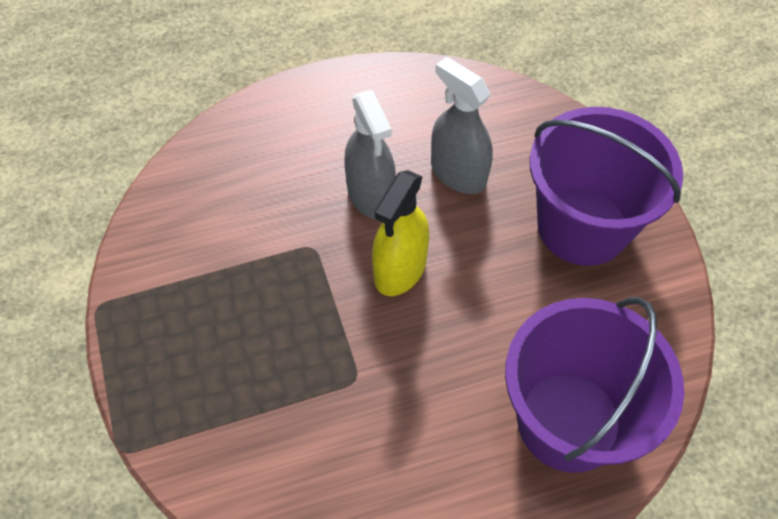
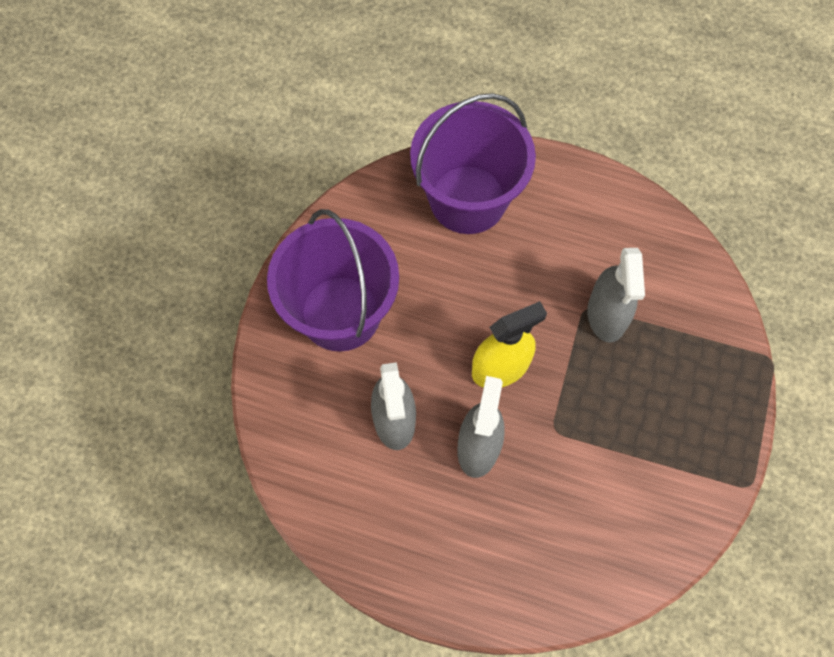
camera: 145 degrees left, 10 degrees up
none -> grey spray bottle [587,248,645,343]

